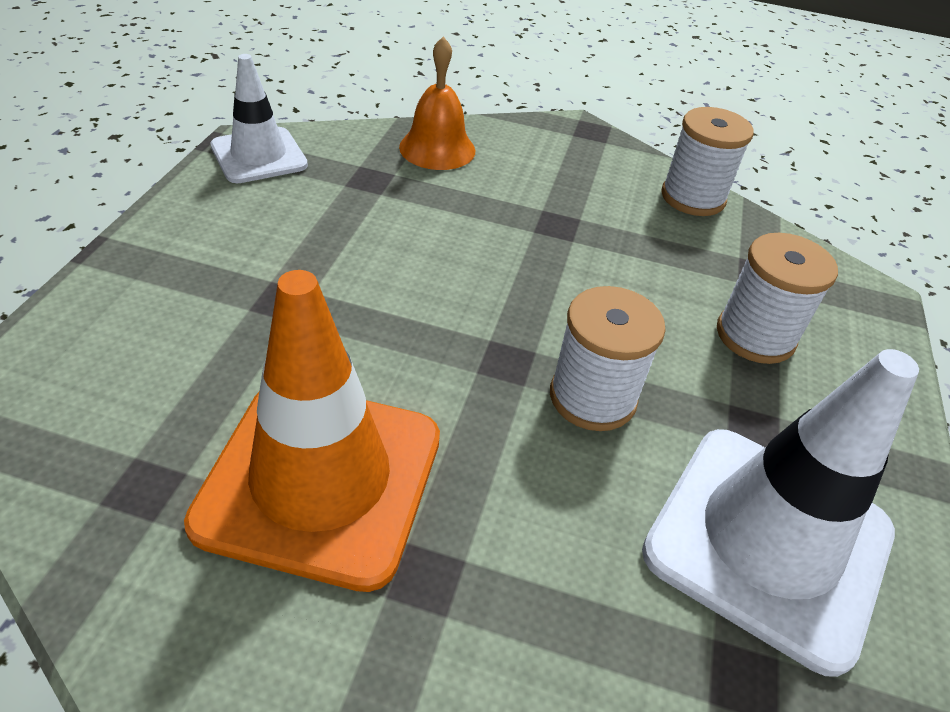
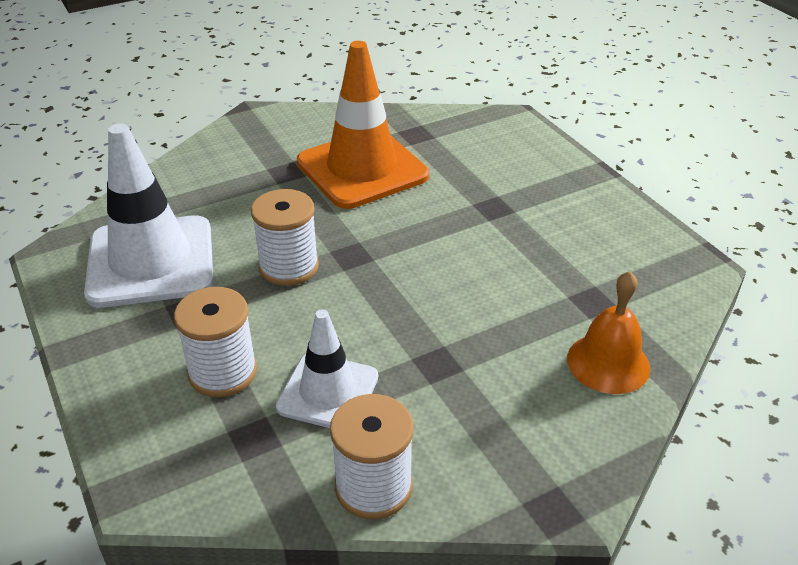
camera: 140 degrees right, 5 degrees down
white traffic cone [210,54,308,183] -> white traffic cone moved to [276,309,378,428]

